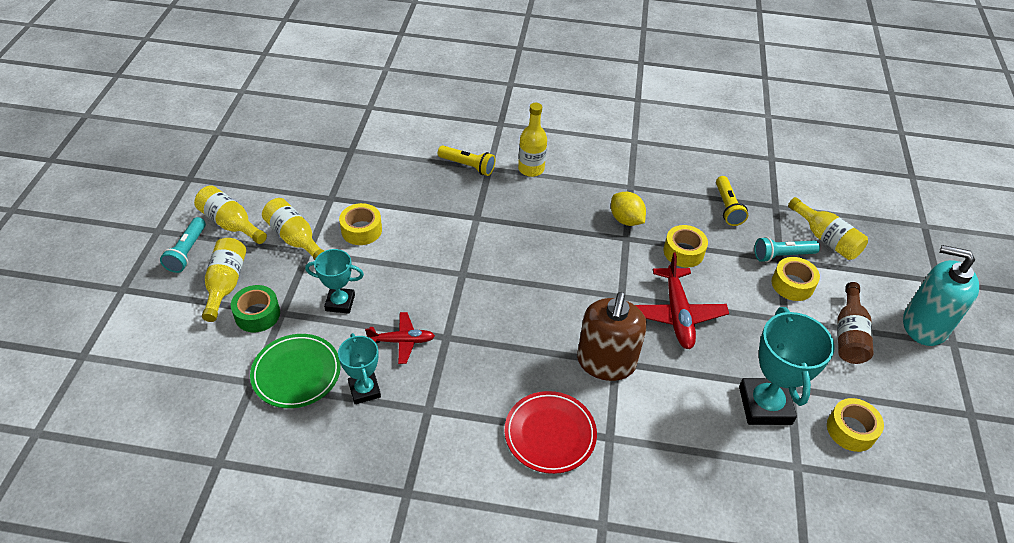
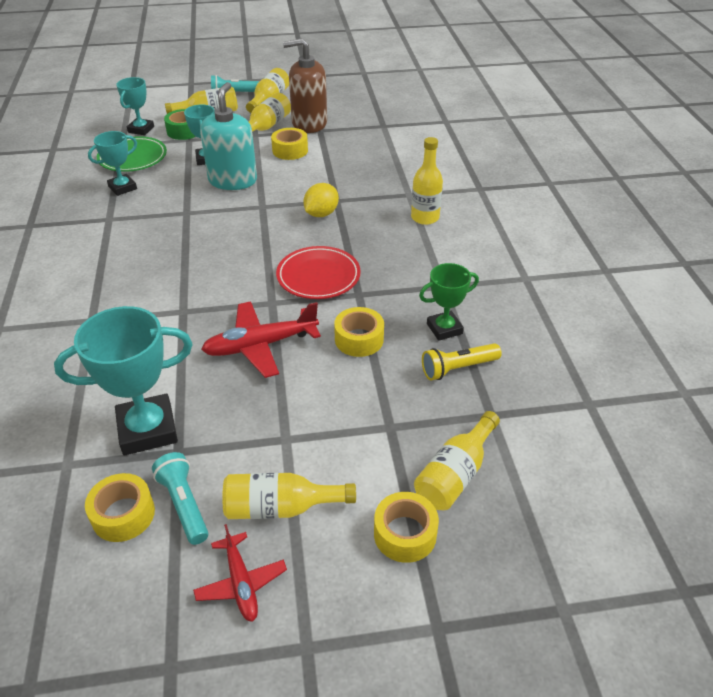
camera: 75 degrees right, 5 degrees down
red plane [365,312,435,364] -> red plane moved to [193,524,287,622]
yellow flashlight [438,145,495,176] -> none
red plate [504,391,597,474] -> red plate moved to [276,246,361,299]
brown soap dispenser [577,292,647,381] -> brown soap dispenser moved to [283,38,327,133]
yellow lemon [611,192,646,226] -> yellow lemon moved to [303,183,339,217]
turquoise flashlight [754,237,820,262] -> turquoise flashlight moved to [152,452,209,545]
yellow tape [772,257,820,301] -> yellow tape moved to [374,492,439,563]
brown bottle [837,282,874,364] -> yellow bottle [222,473,356,519]
turquoise soap dispenser [903,245,979,346] -> turquoise soap dispenser moved to [200,82,257,190]
none -> turquoise trophy [116,77,154,135]
none -> green trophy [419,263,479,341]

